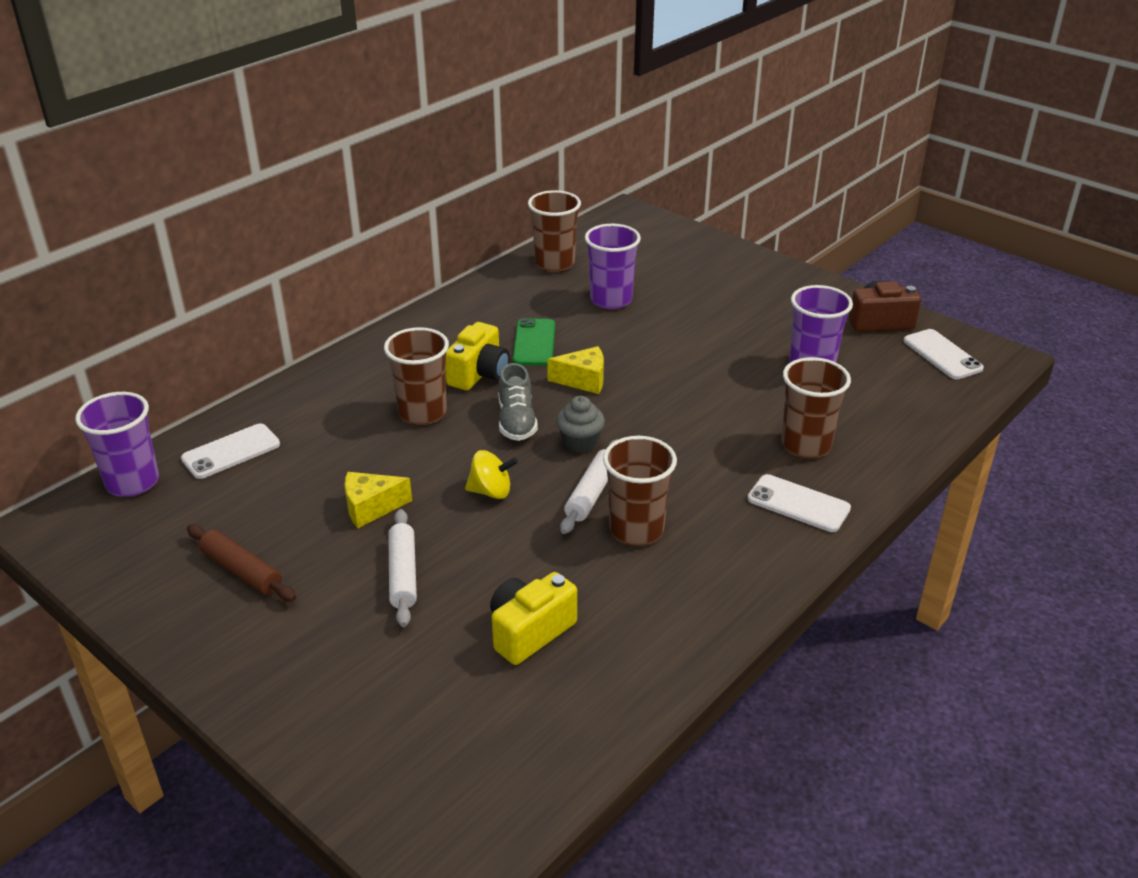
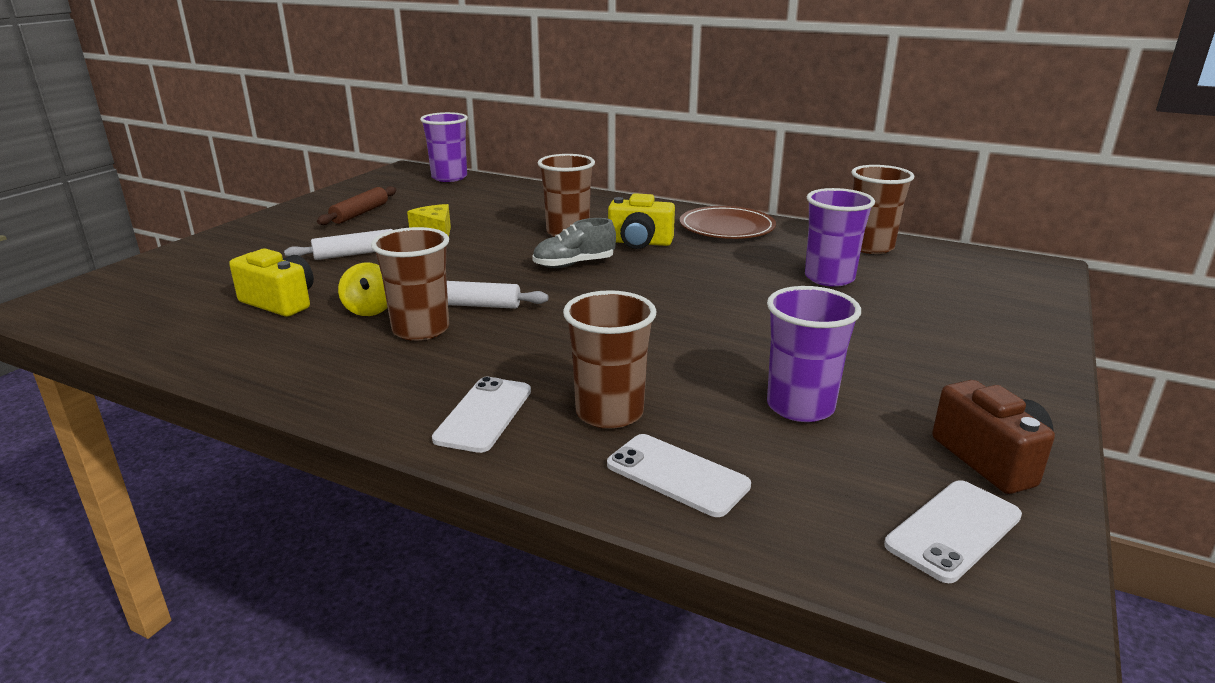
camera: 75 degrees right, 10 degrees down
white phone [181,423,280,479] -> white phone moved to [607,434,751,517]
yellow spinning top [465,450,518,499] -> yellow spinning top moved to [338,263,388,316]
green phone [513,318,555,366] -> none
yellow cheese [547,346,604,394] -> none
grey cupcake [556,396,605,453] -> none
none -> brown plate [680,206,776,239]

